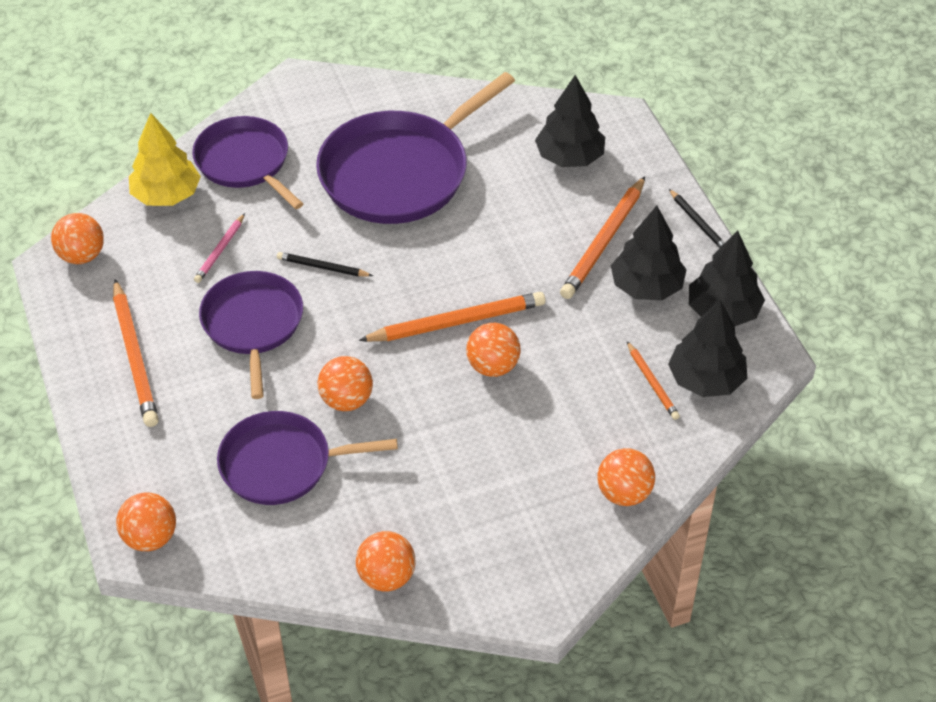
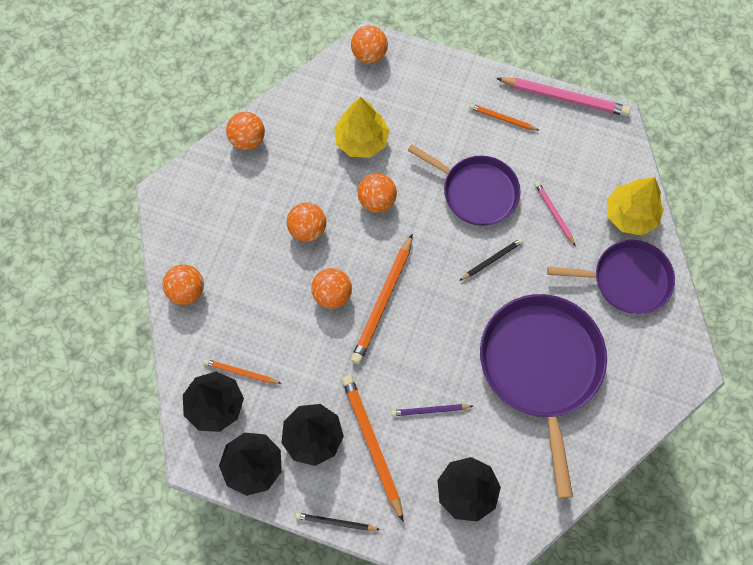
camera: 130 degrees right, 20 degrees up
orange ball [51,213,104,264] -> orange ball moved to [287,202,326,242]
orange pencil [113,279,159,427] -> orange pencil [469,104,540,131], size x0.54
purple pan [217,411,398,505] -> yellow tree [334,97,390,158]
none -> purple pencil [391,404,473,416]
none -> pink pencil [496,77,630,116]

